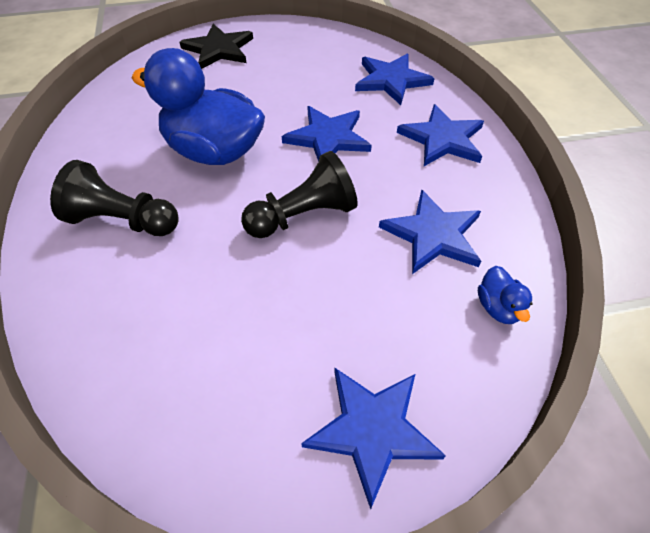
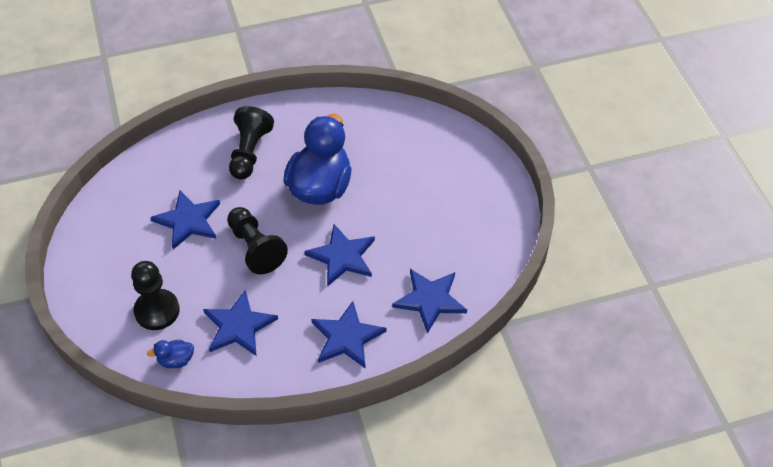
camera: 85 degrees right, 0 degrees up
black star [179,24,253,69] -> none
blue star [301,368,446,509] -> blue star moved to [150,190,220,250]
none -> black pawn [131,261,180,330]

